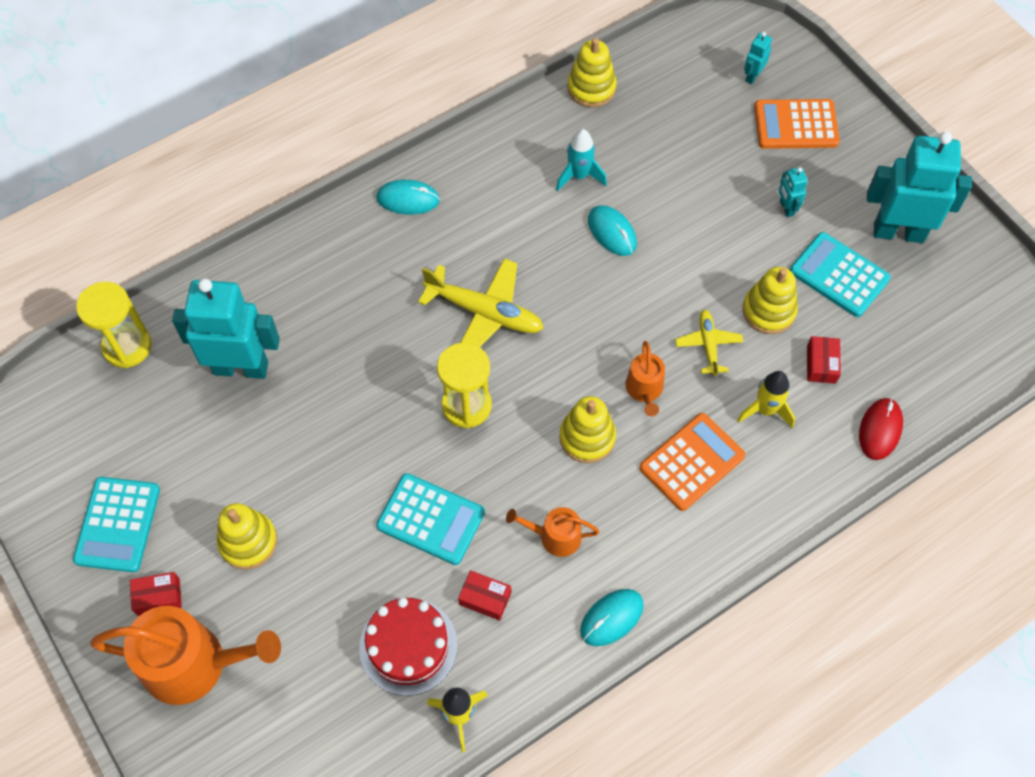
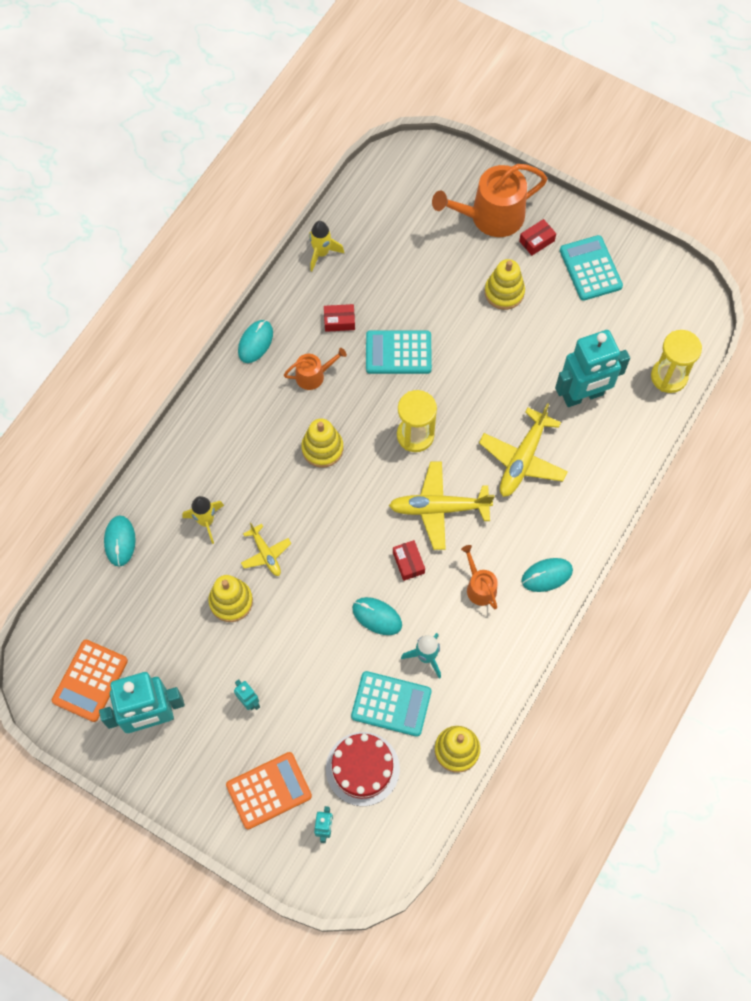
camera: 155 degrees right, 5 degrees up
red cake [359,597,458,696] -> red cake moved to [326,732,400,806]
orange watering can [625,341,665,417] -> orange watering can moved to [461,545,498,609]
orange calculator [640,413,746,511] -> orange calculator moved to [52,640,128,722]
turquoise calculator [790,232,891,317] -> turquoise calculator moved to [351,671,432,737]
red box [807,336,841,384] -> red box moved to [393,540,425,581]
red mouse [859,398,903,460] -> turquoise mouse [104,515,136,567]
none -> yellow plane [479,403,568,497]

